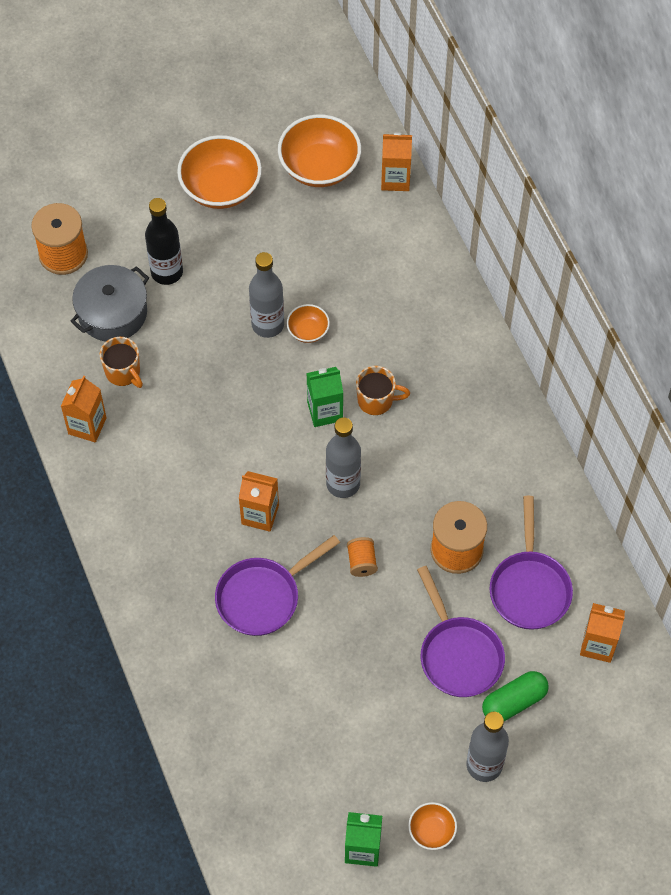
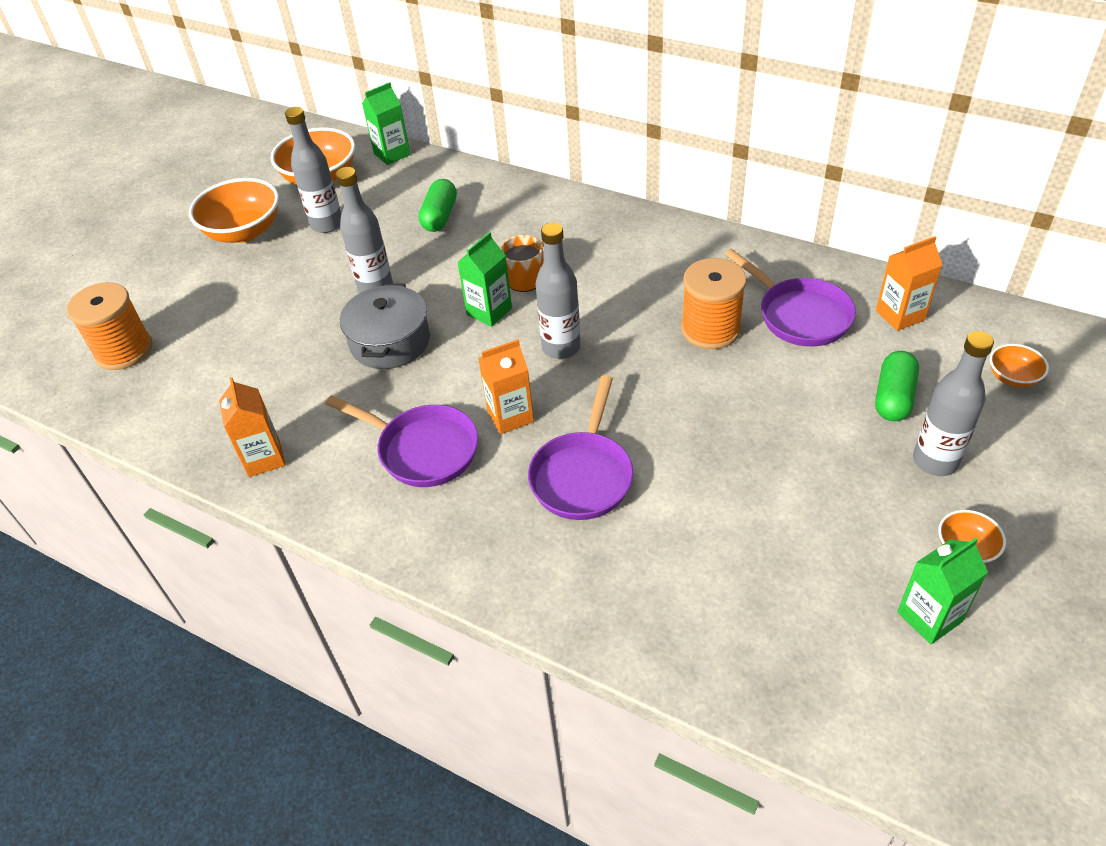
camera: 35 degrees left, 15 degrees down
grey pot [70,265,149,341] -> grey pot moved to [340,284,430,369]
orange mug [100,337,143,388] -> none
black bottle [145,198,183,285] -> none
orange bowl [287,304,330,343] -> orange bowl moved to [990,344,1049,388]
orange spool [347,537,378,577] -> none
orange carton [381,132,412,191] -> green carton [362,82,411,165]
purple pan [417,566,505,697] -> purple pan moved to [325,395,478,487]
none -> grey bottle [285,107,341,233]
none -> green capsule [418,179,457,232]

